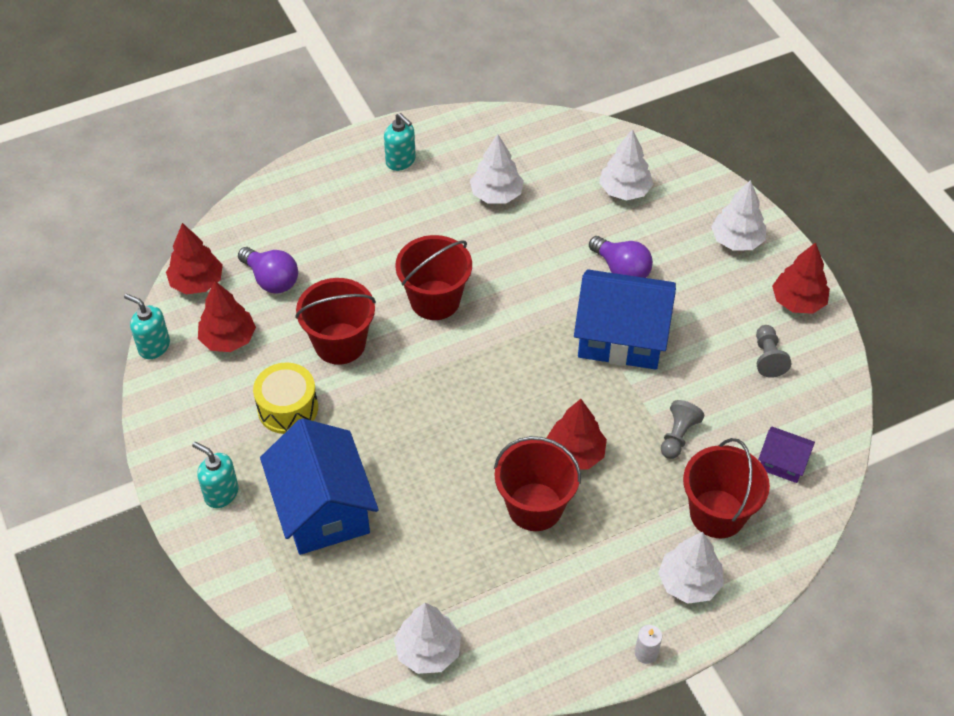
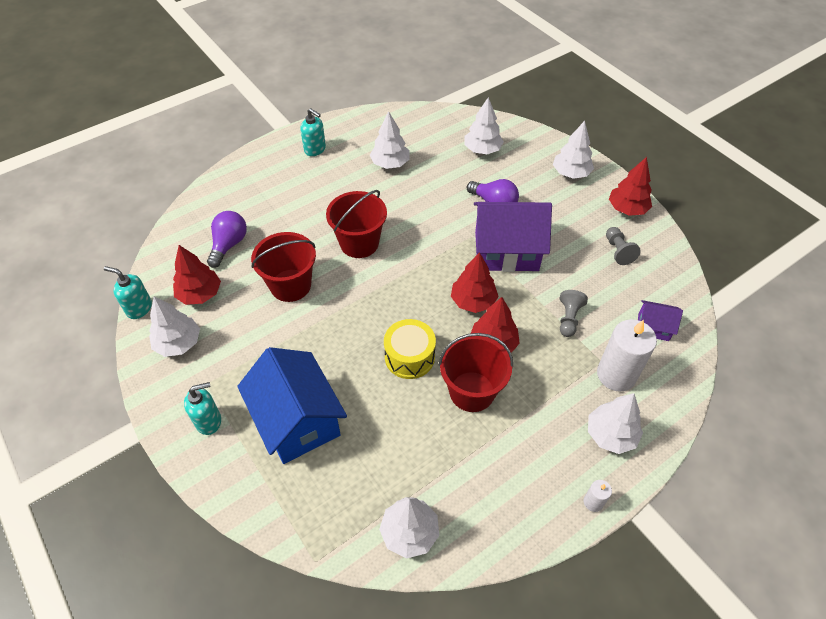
camera: 10 degrees left, 0 degrees up
red tree [166,223,223,294] -> red tree moved to [451,252,499,313]
turquoise soap dispenser [192,442,239,508] -> turquoise soap dispenser turned 135 degrees clockwise [184,382,221,435]
purple light bulb [238,247,298,294] -> purple light bulb turned 105 degrees counterclockwise [207,211,247,268]
yellow drum [253,363,318,434] -> yellow drum moved to [384,319,436,379]
blue house [574,270,676,370] -> purple house [474,202,552,272]
red bucket [683,438,770,538] -> white candle [597,319,657,392]
none -> white tree [149,296,200,357]

